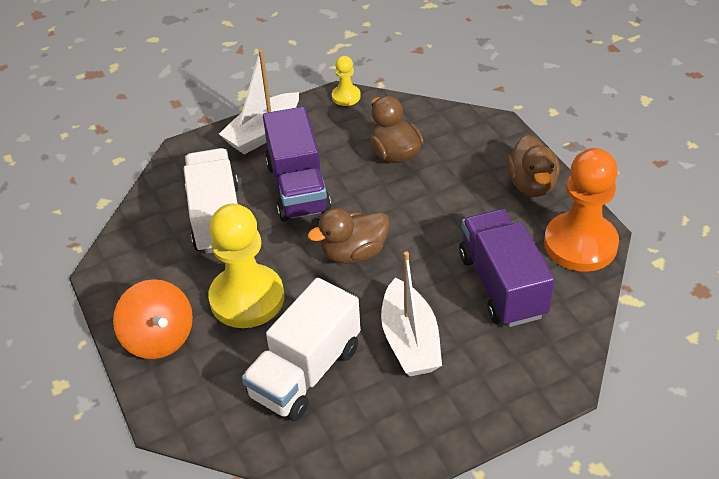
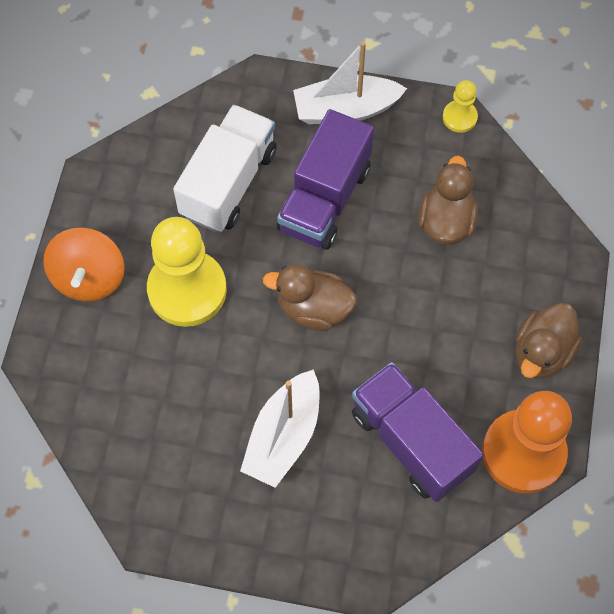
camera: 35 degrees right, 20 degrees up
white truck [242,278,361,421] -> none
purple truck [459,209,555,327] -> purple truck turned 60 degrees counterclockwise [352,362,483,502]

